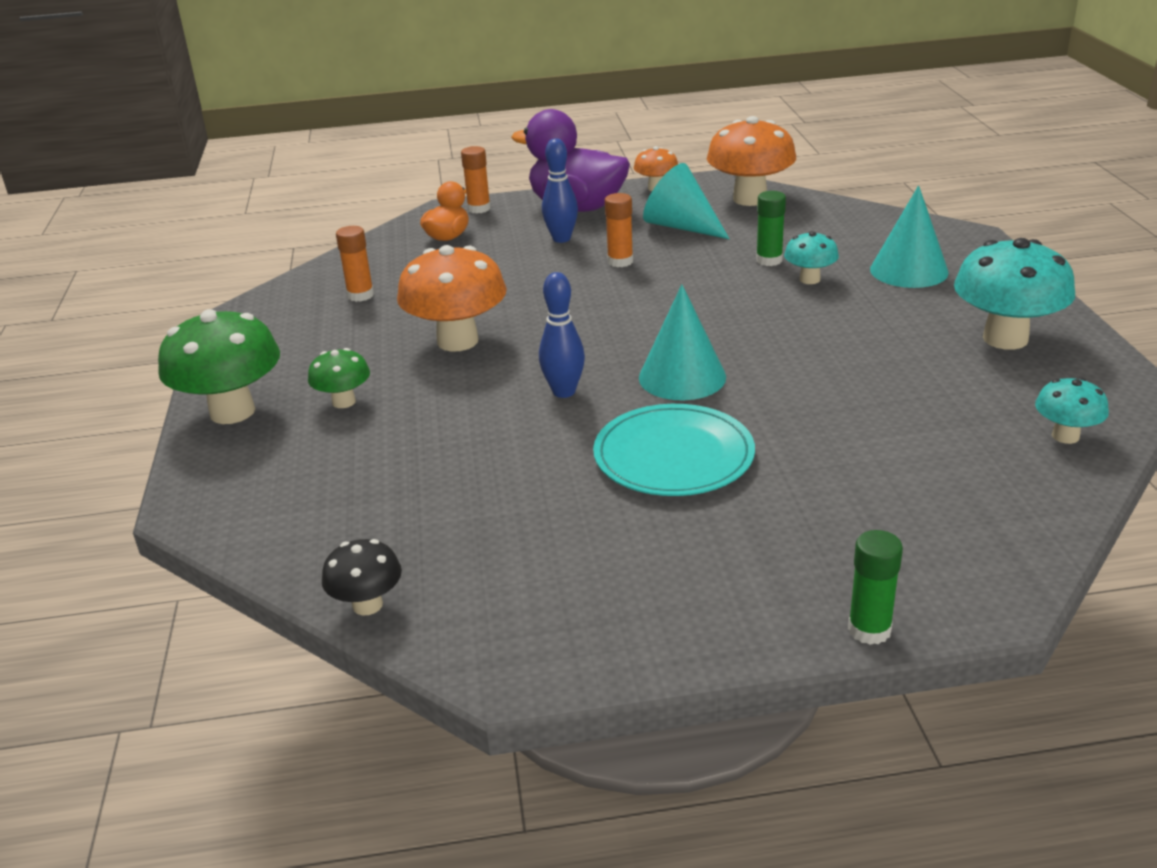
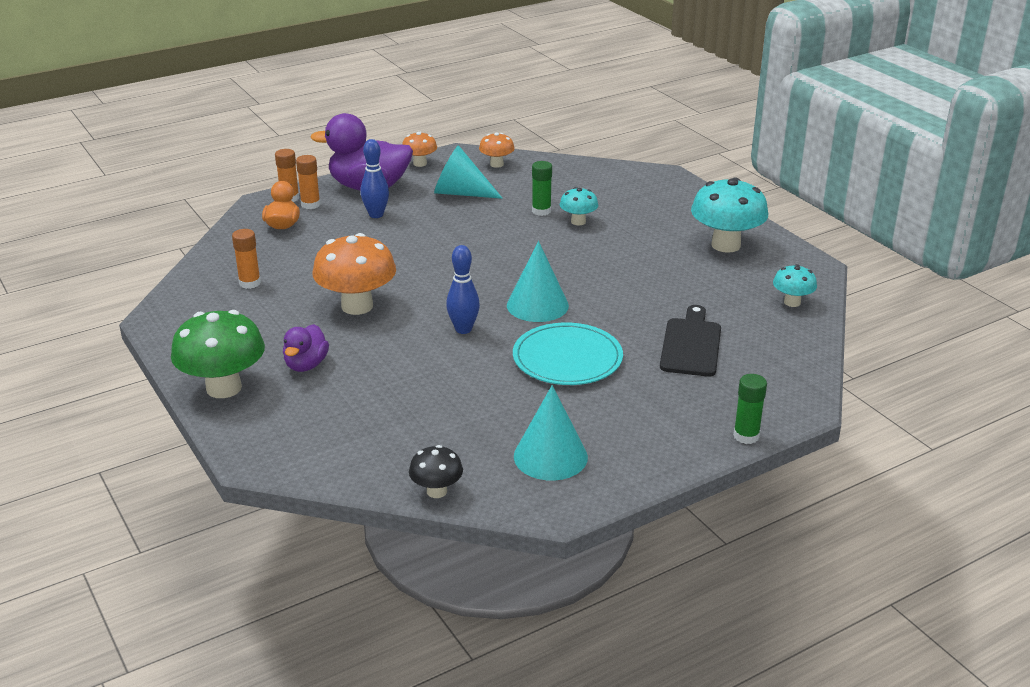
camera: 25 degrees left, 0 degrees up
green mushroom [308,348,370,408] -> purple duck [283,324,329,372]
orange glue stick [605,193,633,267] -> orange glue stick moved to [296,155,320,209]
orange mushroom [707,116,796,206] -> orange mushroom [479,133,515,168], size x0.53
turquoise cone [870,185,949,288] -> turquoise cone moved to [514,385,588,481]
none -> black cutting board [660,305,721,377]

